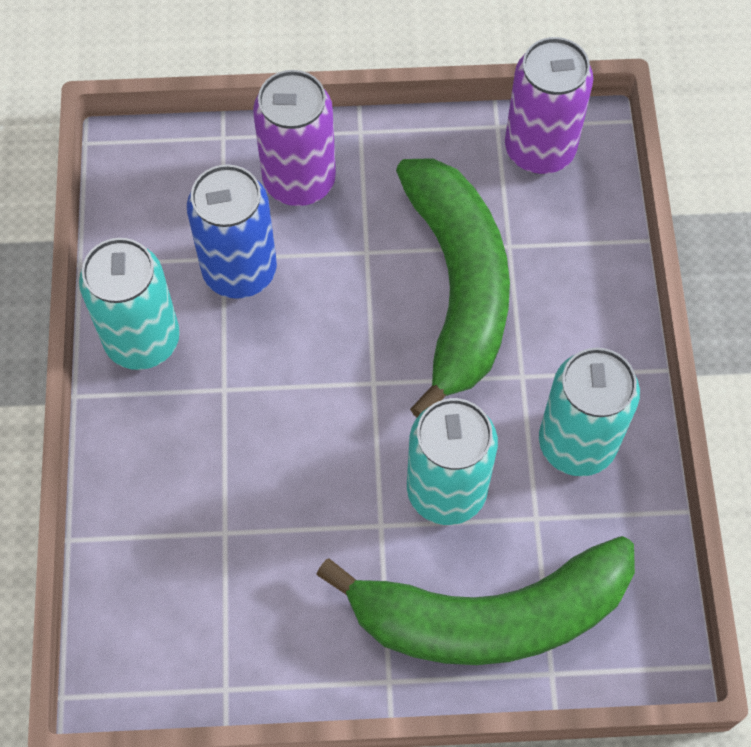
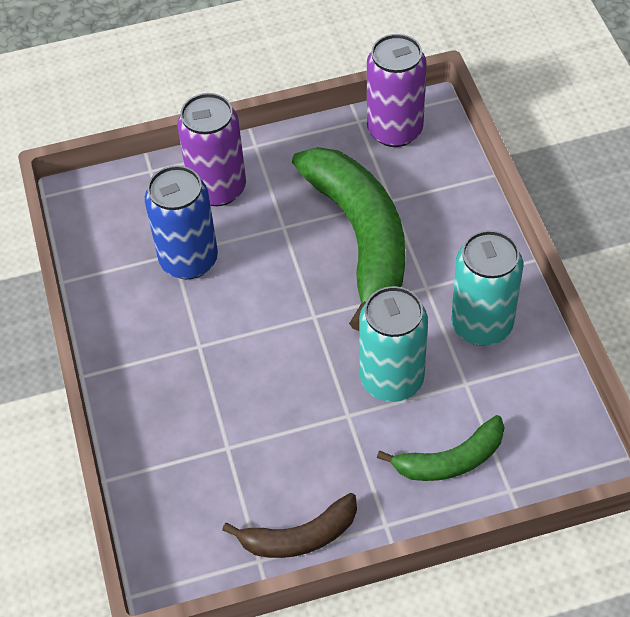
camera: 10 degrees left, 10 degrees down
turquoise can [79,238,180,370] -> none
green banana [316,536,635,665] -> green banana [377,415,505,481], size x0.53
none -> brown banana [222,493,357,558]

